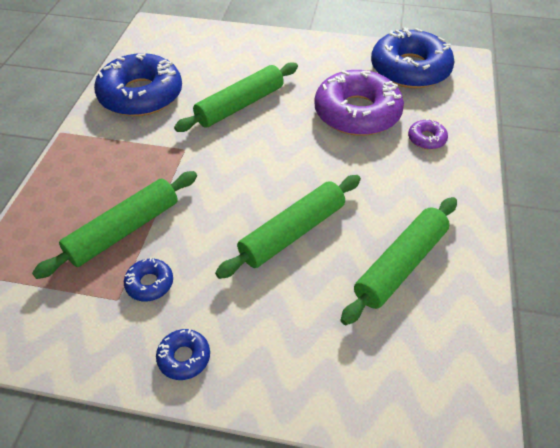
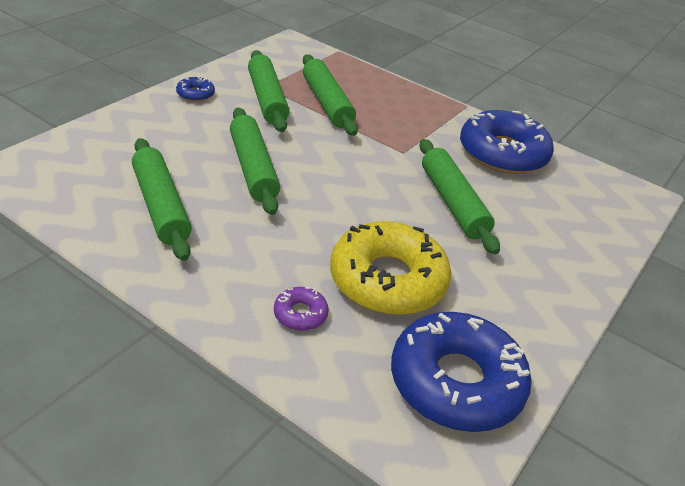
camera: 110 degrees right, 10 degrees down
blue donut [124,258,173,301] -> green rolling pin [248,50,290,132]
purple donut [314,70,404,136] -> yellow donut [330,221,451,315]

